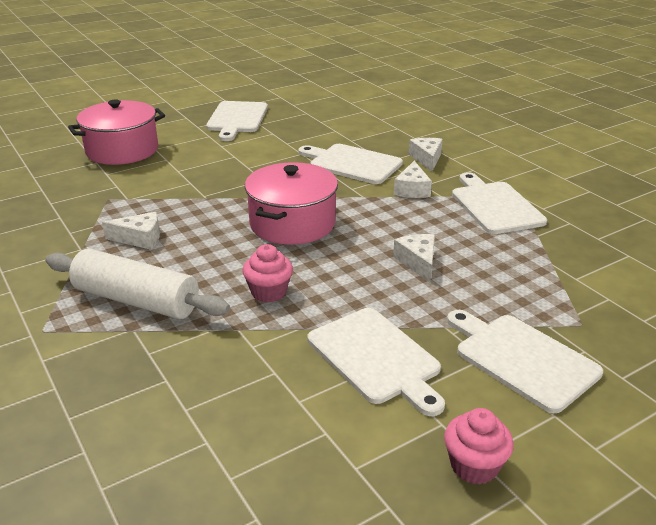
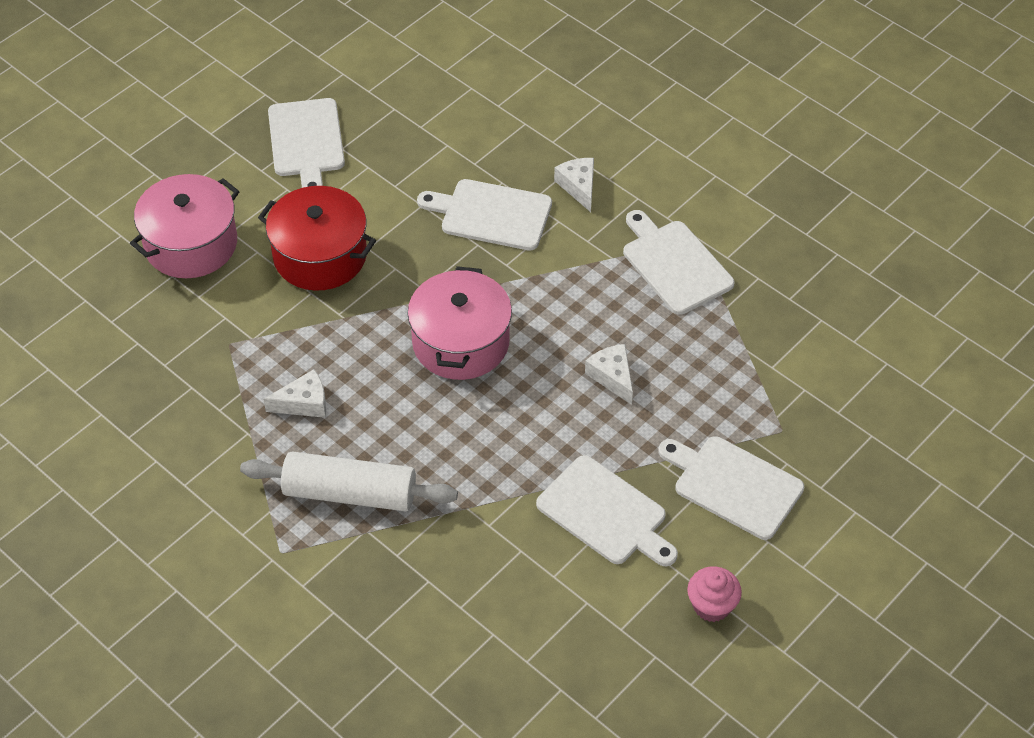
camera: 15 degrees left, 20 degrees up
pink cupcake [242,244,293,303] -> none
white cheese [394,161,432,198] -> none
none -> red pot [258,186,376,291]

